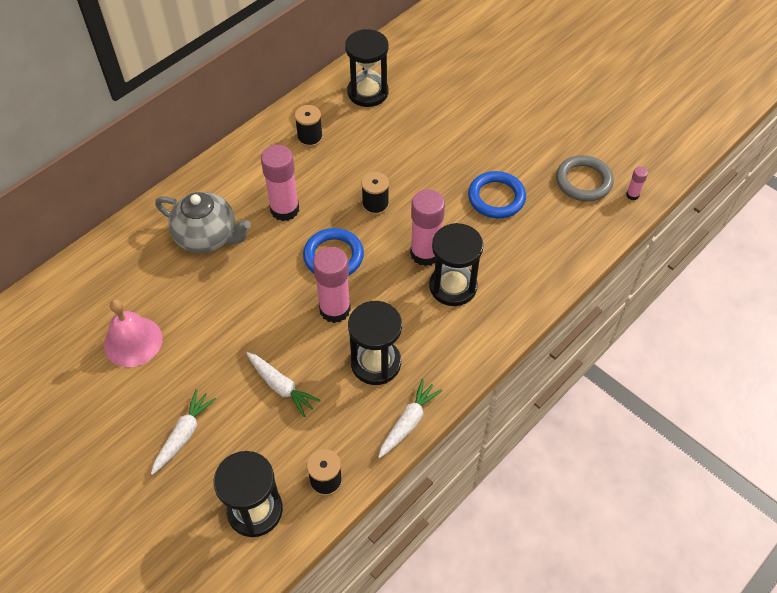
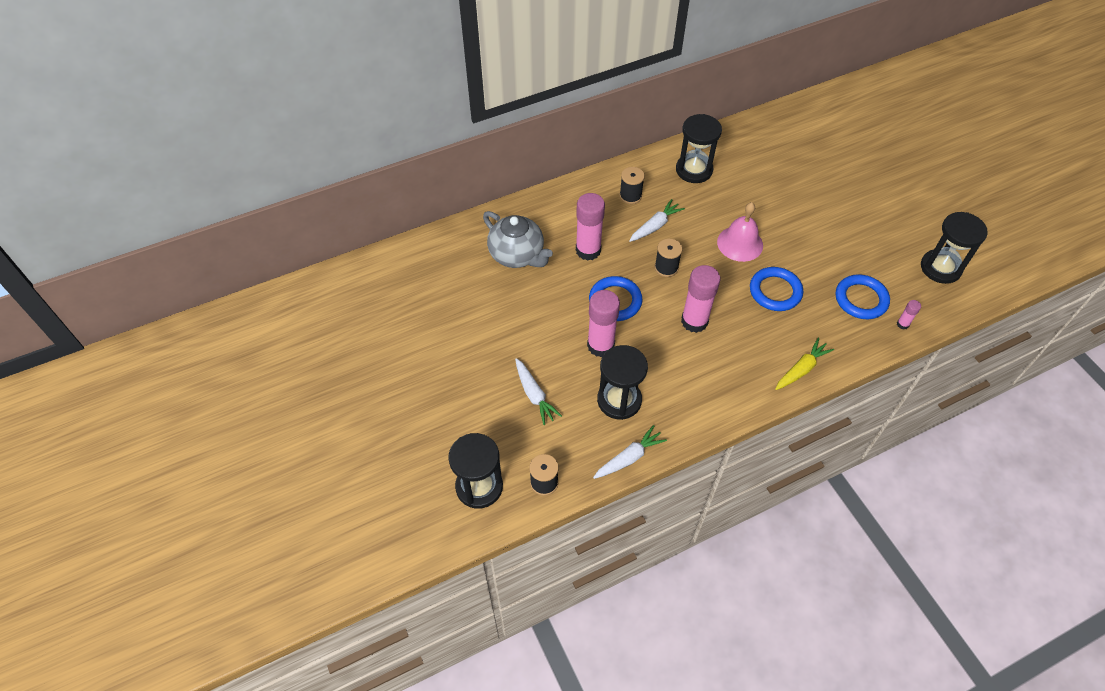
camera: 20 degrees right, 0 degrees up
pink bell [104,299,163,367] -> pink bell moved to [717,202,763,262]
white carrot [151,389,216,475] -> white carrot moved to [629,199,685,242]
black hourglass [429,223,483,306] -> black hourglass moved to [921,212,988,284]
grey ring [556,155,614,202] -> blue ring [836,274,890,319]
none -> yellow carrot [776,337,834,390]

